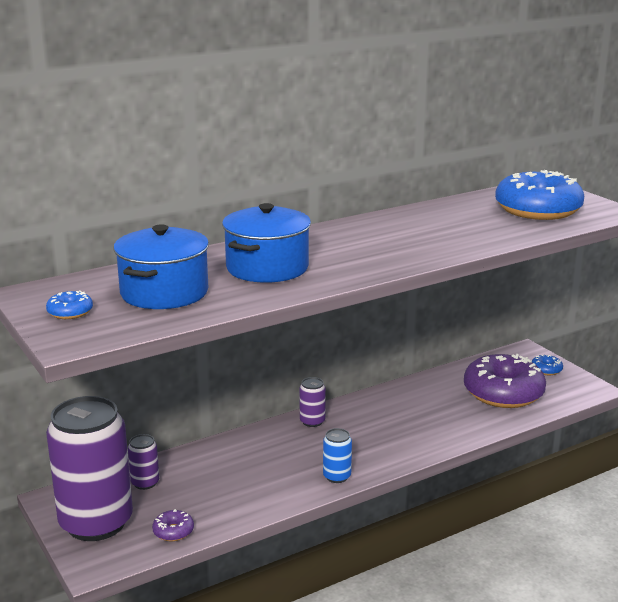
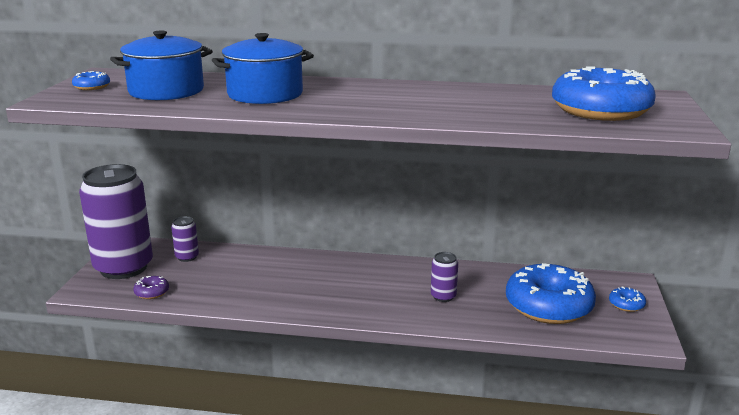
camera: 40 degrees right, 0 degrees up
purple can [300,377,326,427] -> purple can moved to [431,252,458,302]
blue can [323,428,352,483] -> none
purple donut [464,354,546,408] -> blue donut [506,263,596,324]

